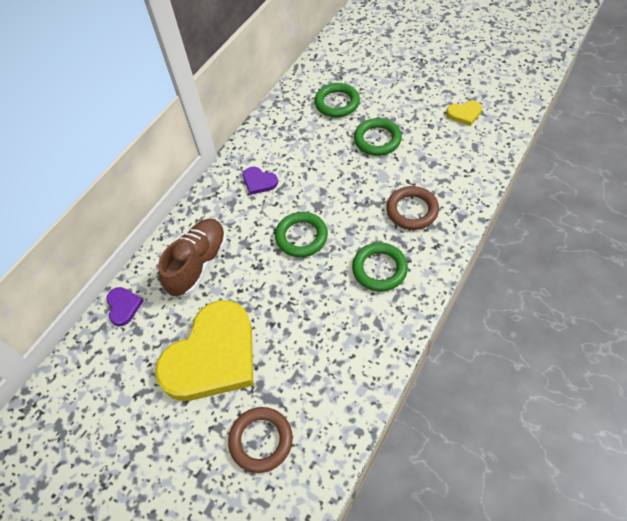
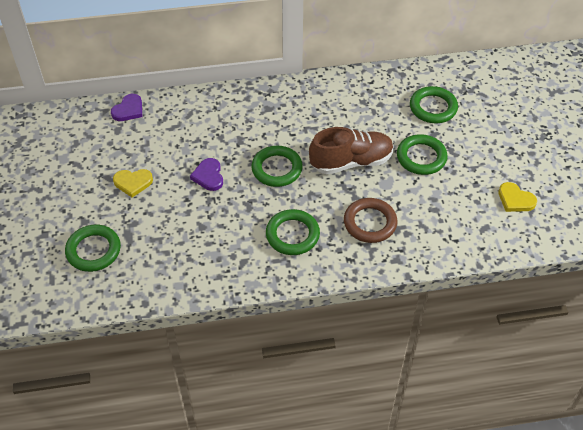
camera: 45 degrees right, 5 degrees down
yellow heart [155,300,254,401] -> yellow heart [113,169,153,198], size x0.40
brown shoe [158,219,227,297] -> brown shoe moved to [309,127,394,175]
brown ring [228,407,293,473] -> green ring [65,225,121,272]
purple heart [243,167,278,195] -> purple heart moved to [190,158,223,191]

